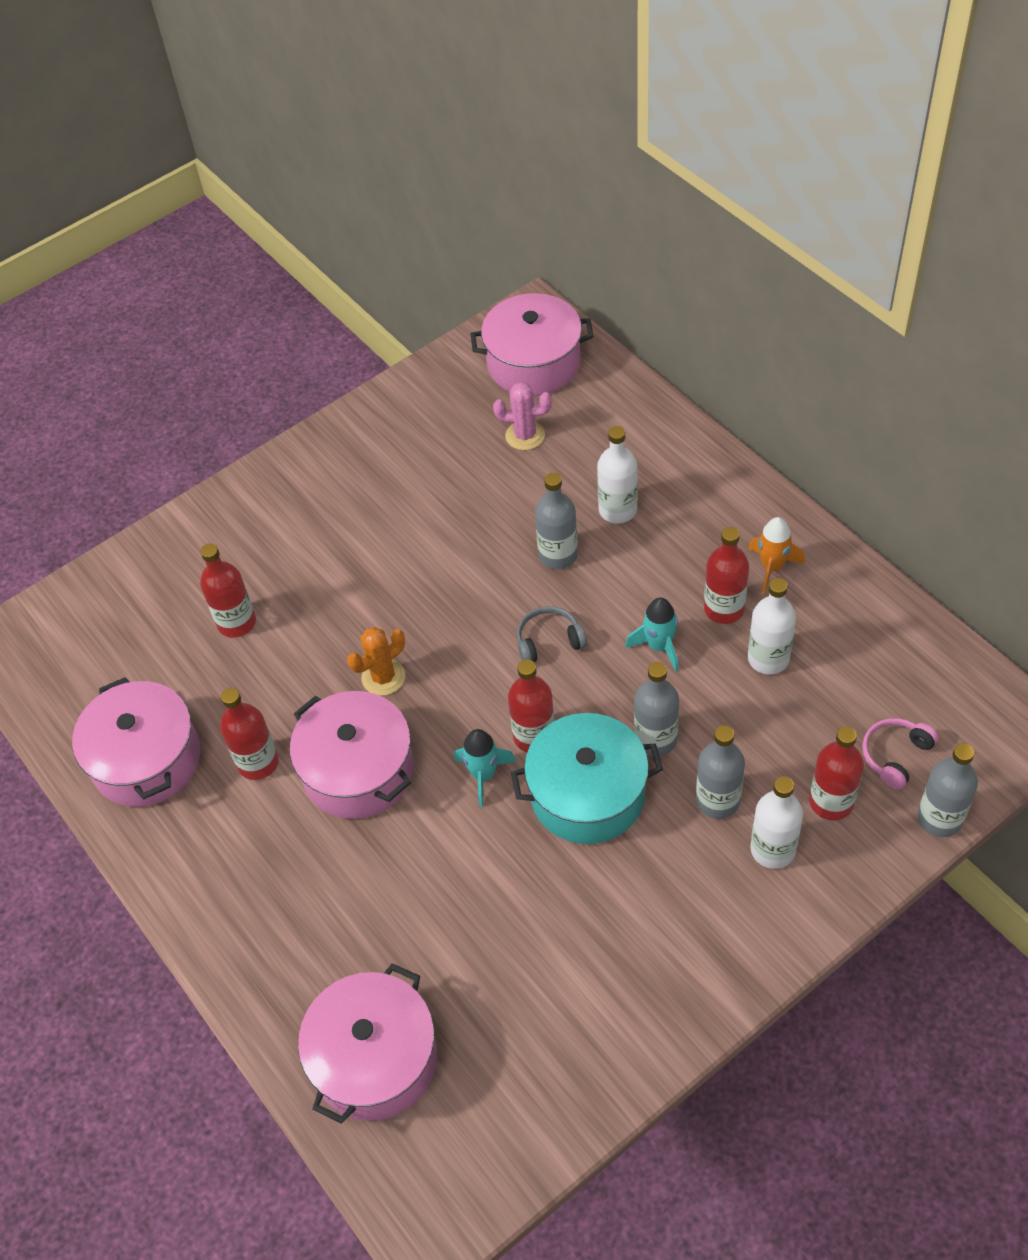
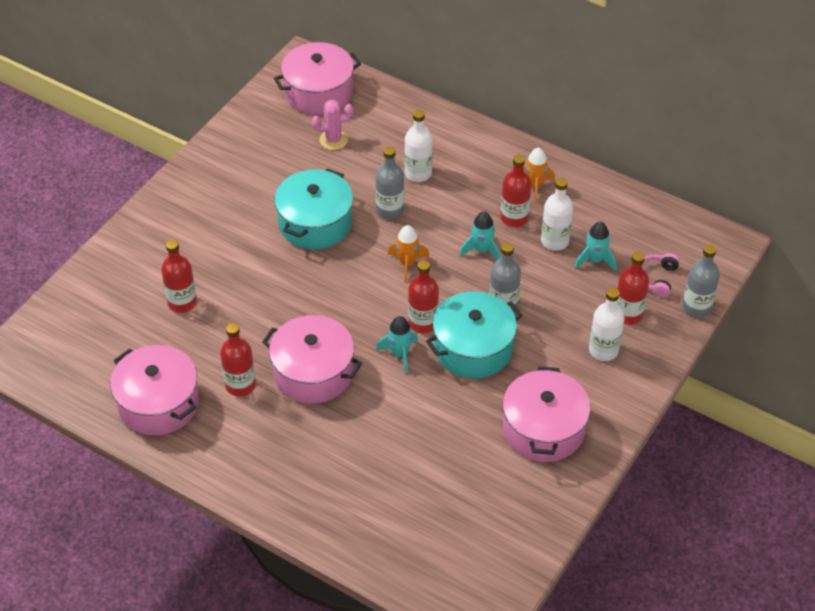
camera: 25 degrees left, 5 degrees down
pink pot [298,963,437,1124] -> pink pot moved to [503,366,591,462]
orange cactus [347,627,405,696] -> none
grey headphones [517,606,587,662] -> orange rocket [388,225,429,282]
grey bottle [696,725,745,819] -> none
none -> turquoise pot [274,168,353,249]
none -> turquoise rocket [574,222,616,271]

